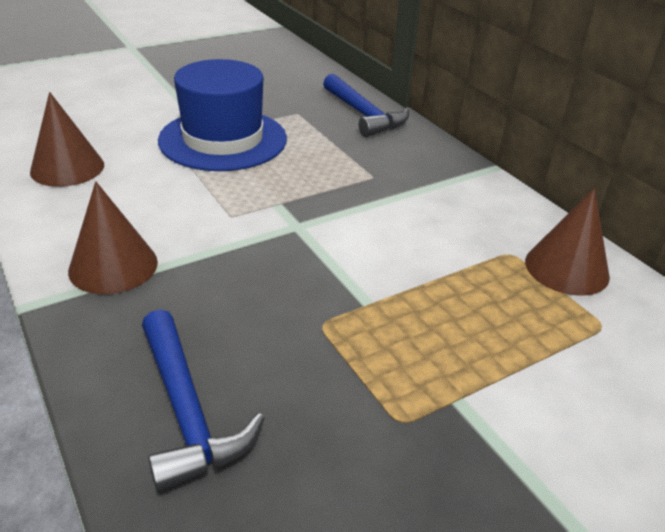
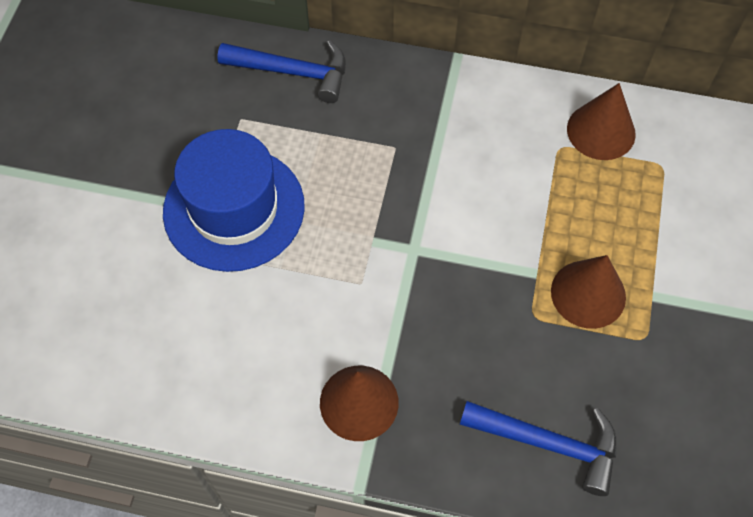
camera: 45 degrees left, 25 degrees up
brown cone [30,92,104,187] -> brown cone moved to [551,255,626,329]

